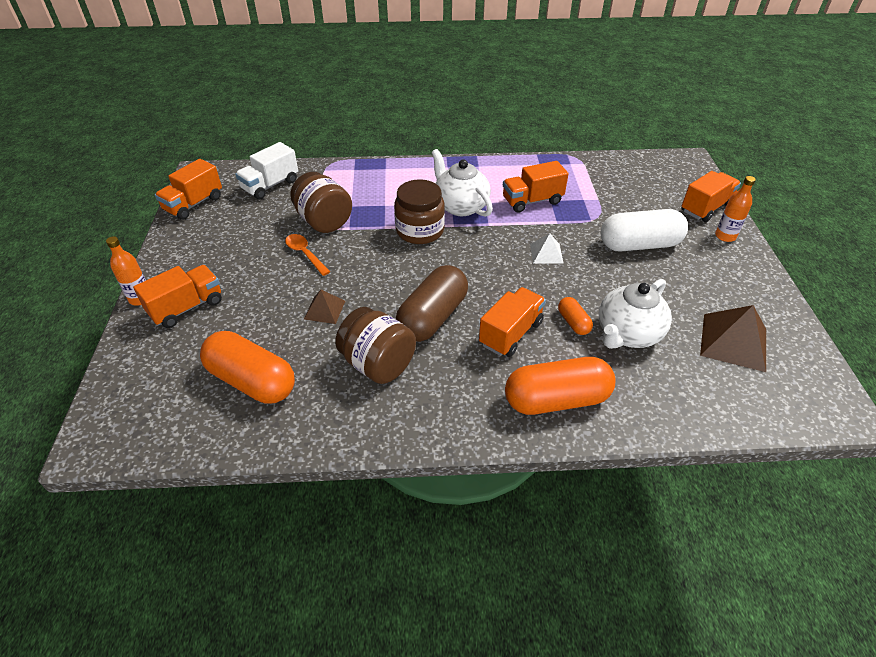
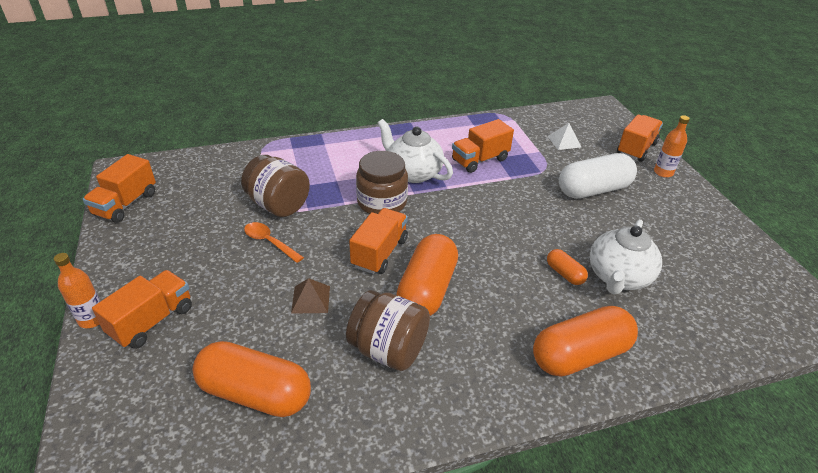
camera: 15 degrees left, 5 degrees down
white truck [235,142,298,200] -> none
brown capsule [396,265,468,342] -> orange capsule [396,234,458,316]
orange truck [479,287,546,357] -> orange truck moved to [349,208,408,274]
white pyramid [530,233,564,264] -> white pyramid moved to [548,123,581,150]
brown pyramid [700,305,766,372] -> none

